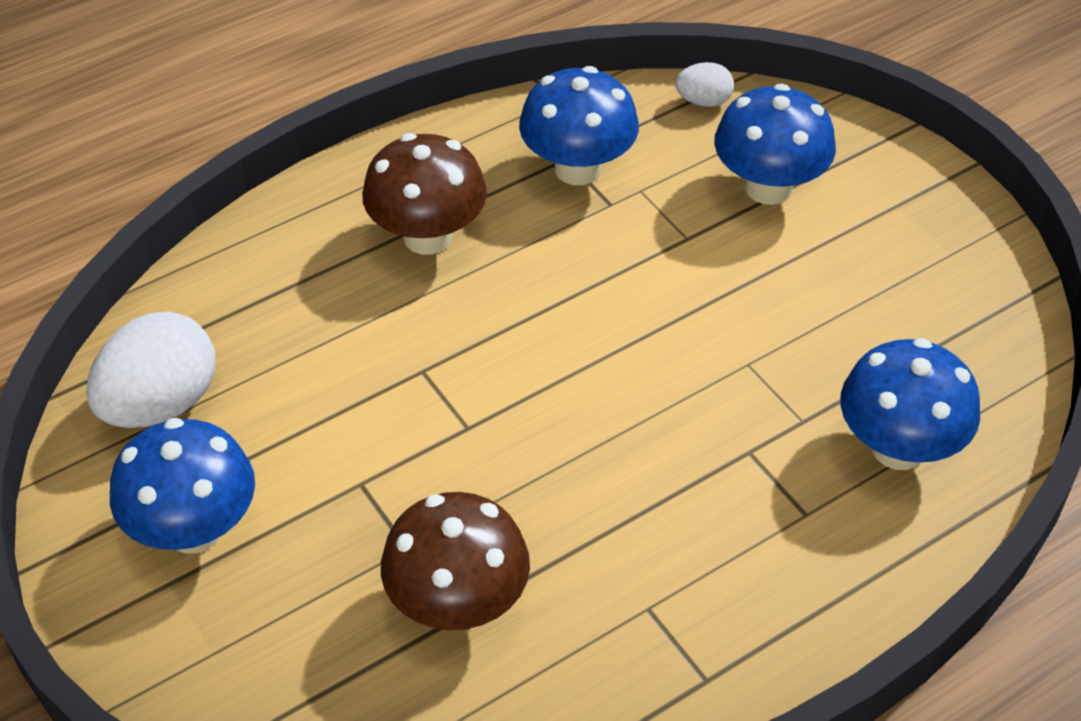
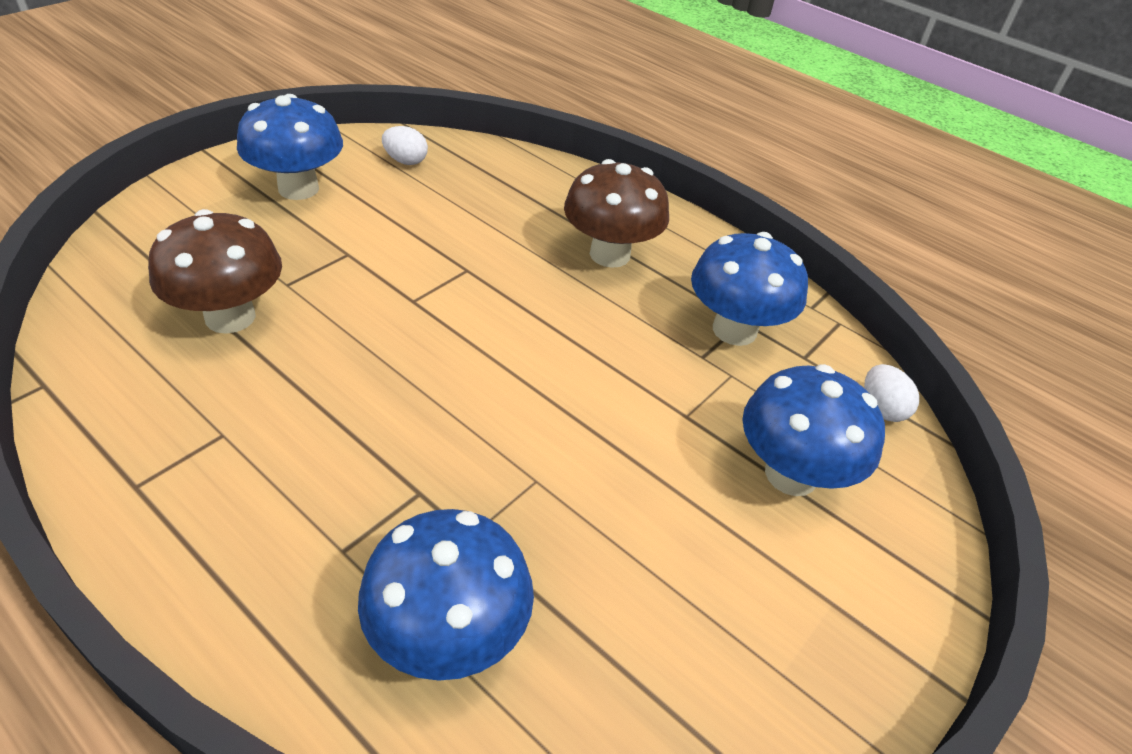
camera: 70 degrees right, 5 degrees down
white egg [86,312,216,428] -> white egg [382,126,428,165], size x0.50

